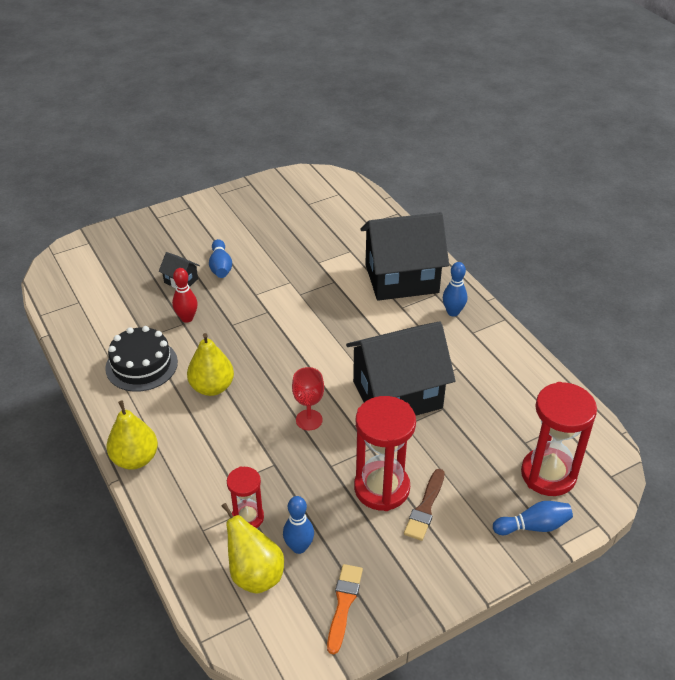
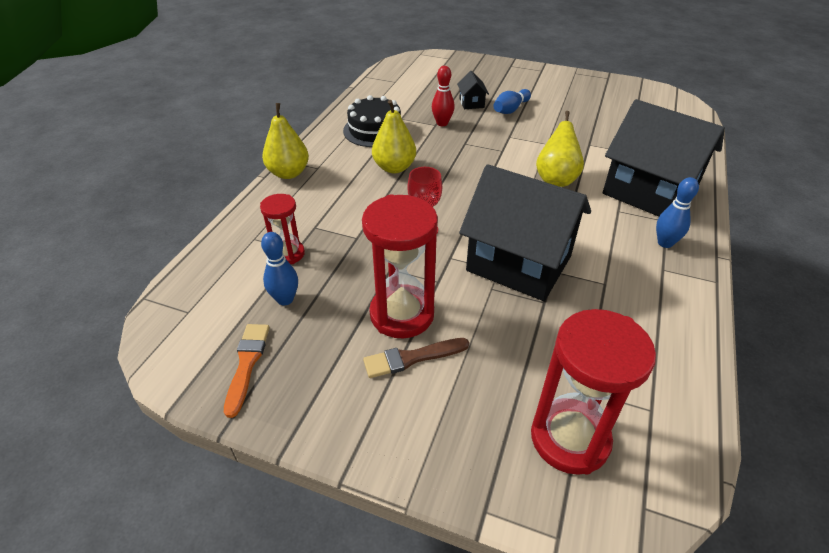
camera: 50 degrees right, 0 degrees up
yellow pear [222,503,284,594] -> yellow pear moved to [536,111,584,187]
orange brush [327,564,363,654] -> orange brush turned 60 degrees counterclockwise [224,324,270,418]
blue bowling pin [493,501,573,535] -> none

